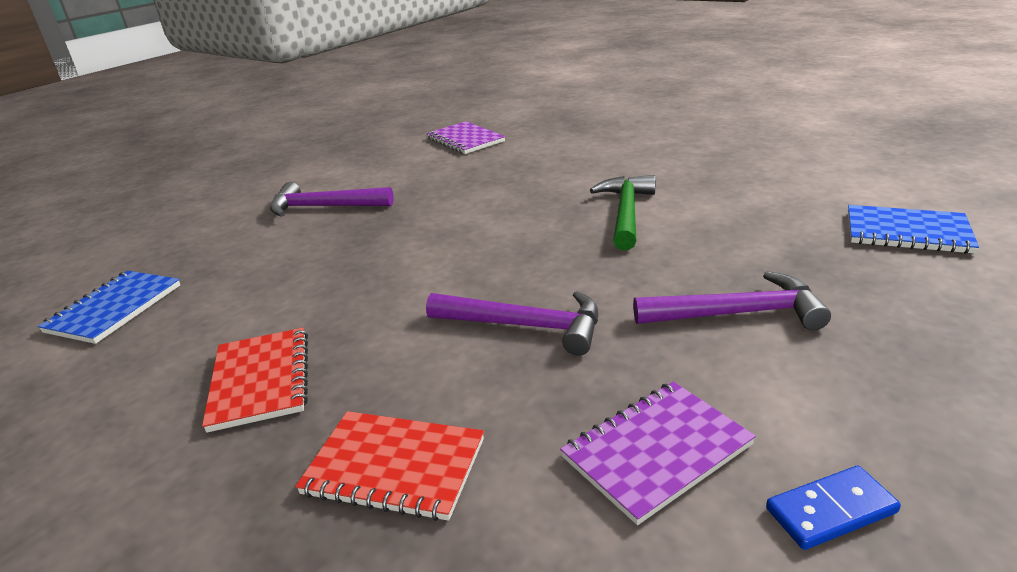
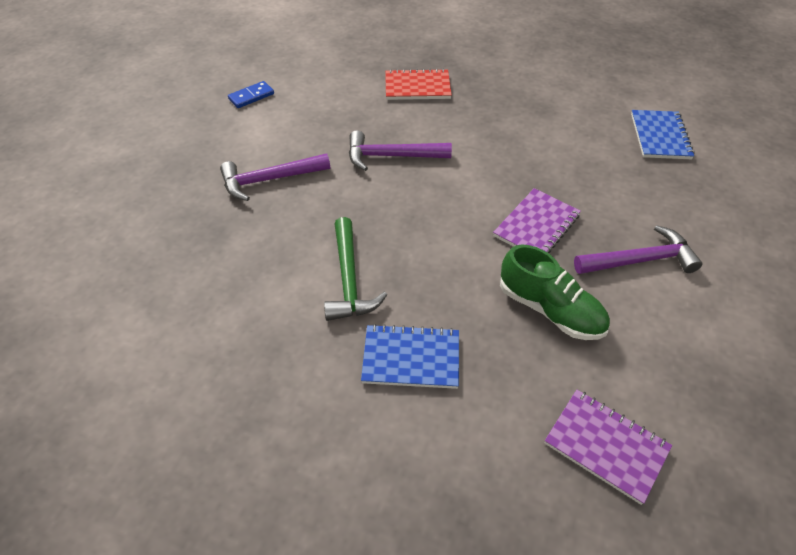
camera: 160 degrees right, 20 degrees up
red notebook [202,328,308,433] -> none
purple notebook [560,381,756,525] -> purple notebook moved to [493,188,581,253]
blue notebook [848,205,979,254] -> blue notebook moved to [361,324,459,389]
none -> green shoe [500,244,610,340]

